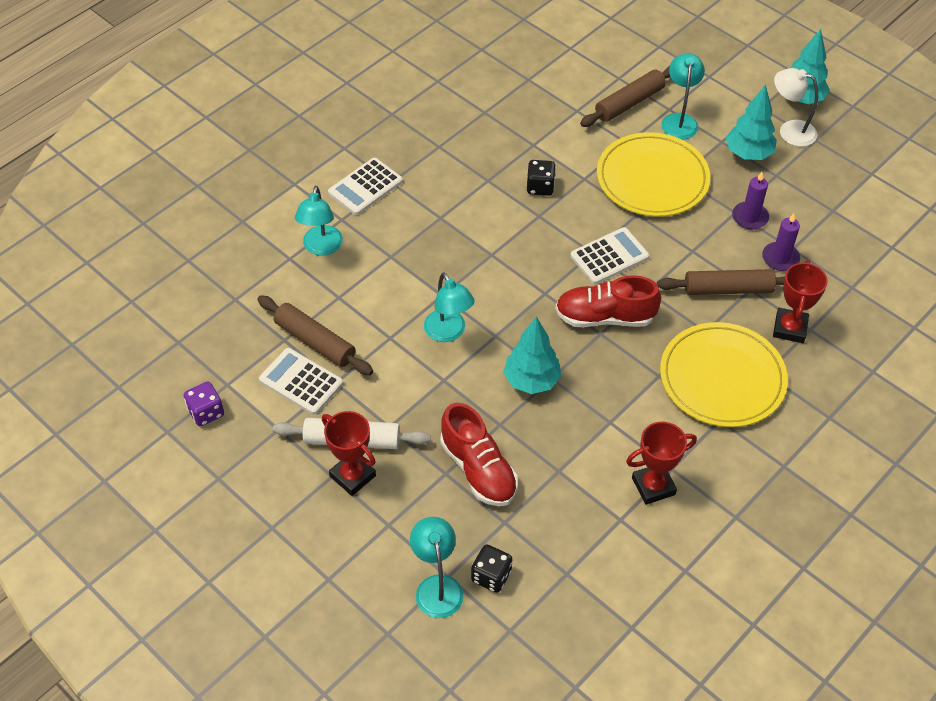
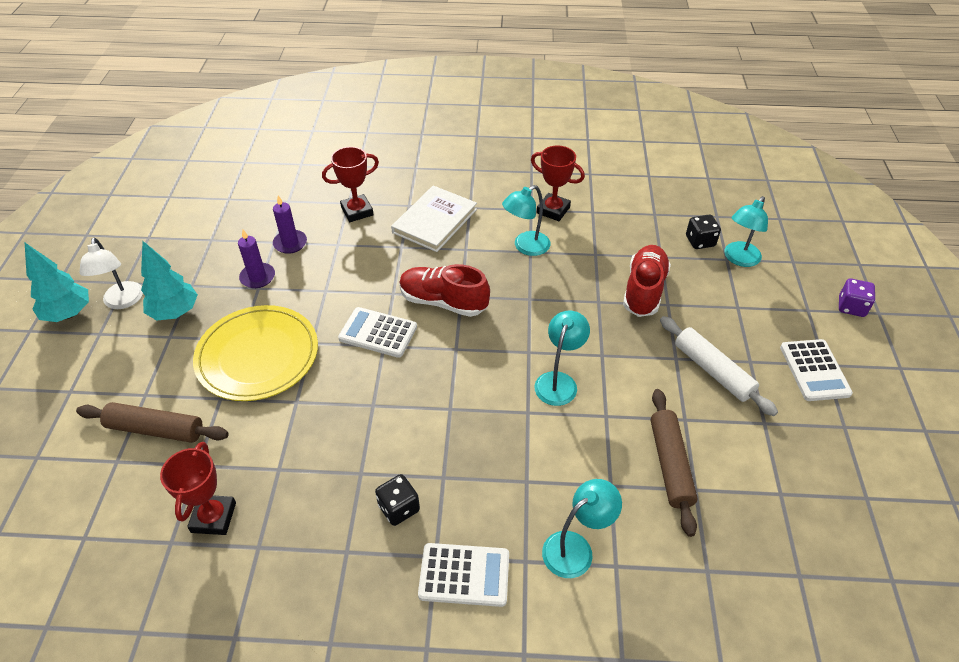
camera: 130 degrees left, 5 degrees down
purple dice [184,381,224,427] -> purple dice moved to [839,278,875,317]
white calculator [259,348,343,415] -> white calculator moved to [780,339,853,401]
red trophy [322,411,376,496] -> red trophy moved to [160,442,236,535]
turquoise tree [503,317,562,394] -> none
black dice [527,160,556,196] -> black dice moved to [375,474,420,526]
red shoe [555,275,661,328] -> red shoe turned 150 degrees clockwise [399,264,490,317]
brown rolling pin [657,269,785,295] -> none
yellow plate [660,322,788,427] -> white book [391,186,477,252]
turquoise lamp [661,53,705,140] -> turquoise lamp moved to [502,185,551,256]

